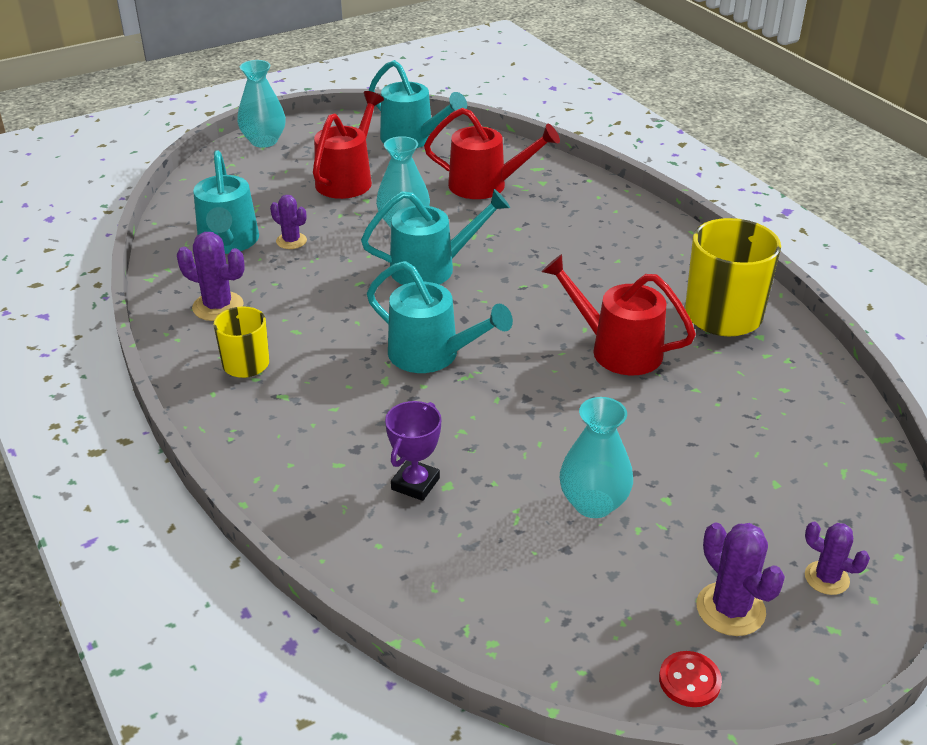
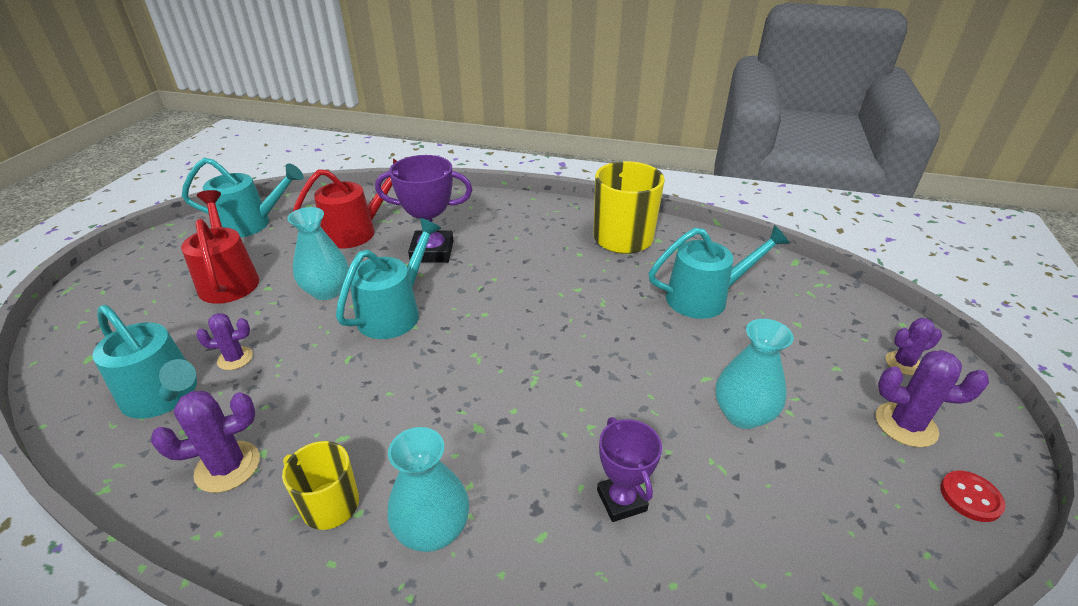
camera: 45 degrees left, 0 degrees up
turquoise vase [237,60,286,148] -> turquoise vase moved to [387,427,469,552]
turquoise watering can [367,261,513,373] -> turquoise watering can moved to [649,225,790,319]
red watering can [541,254,696,375] -> none
none -> purple trophy [375,155,472,263]

